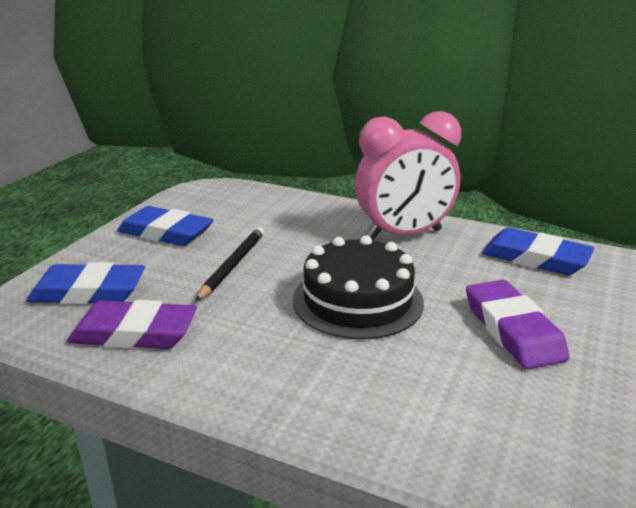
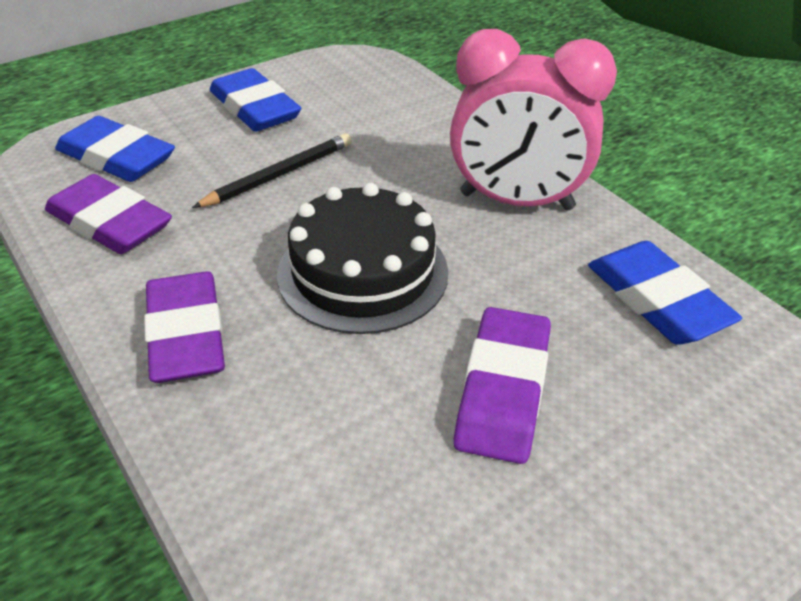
camera: 30 degrees right, 15 degrees up
none -> purple eraser [144,271,225,383]

